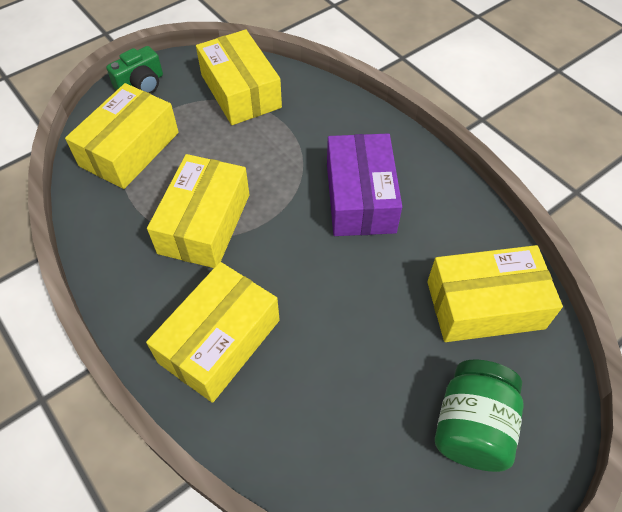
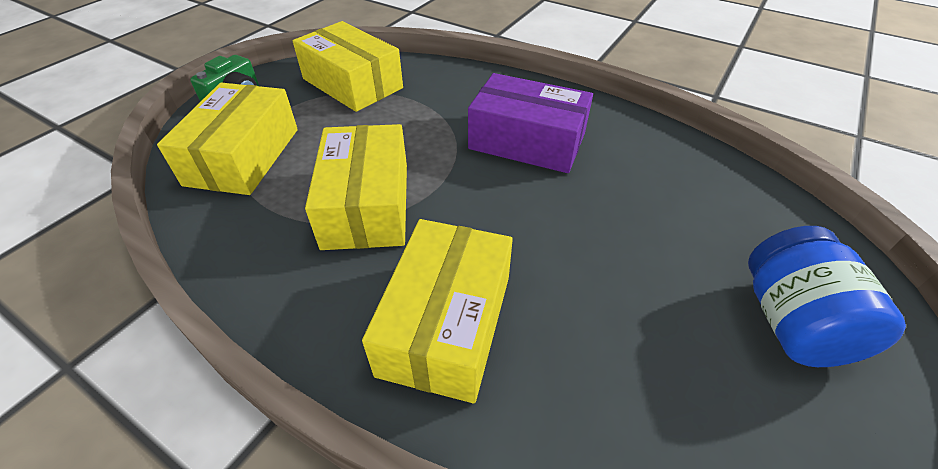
camera: 20 degrees left, 10 degrees down
purple box [327,133,402,236] -> purple box turned 45 degrees counterclockwise [468,73,593,173]
yellow box [427,245,563,342] -> none
green jar [435,359,524,472] -> blue jar [748,226,906,367]

